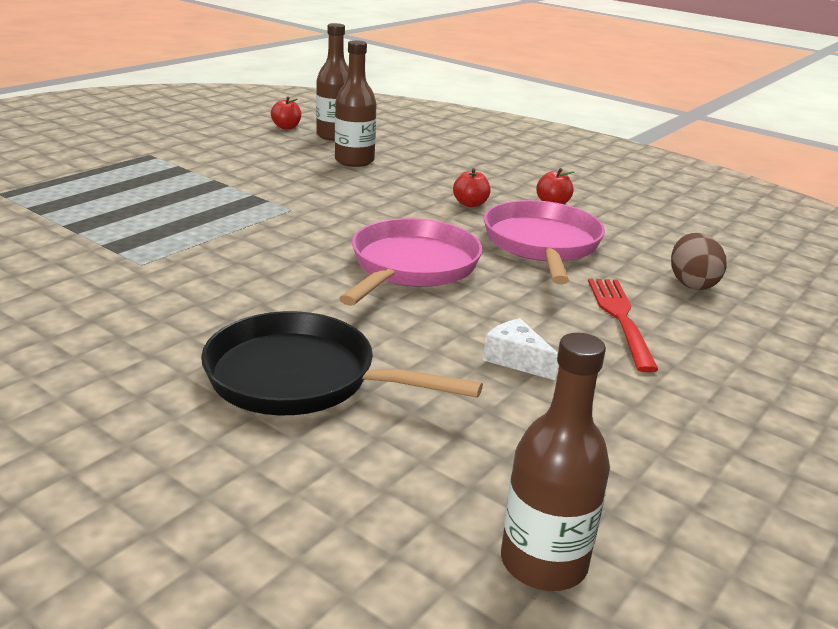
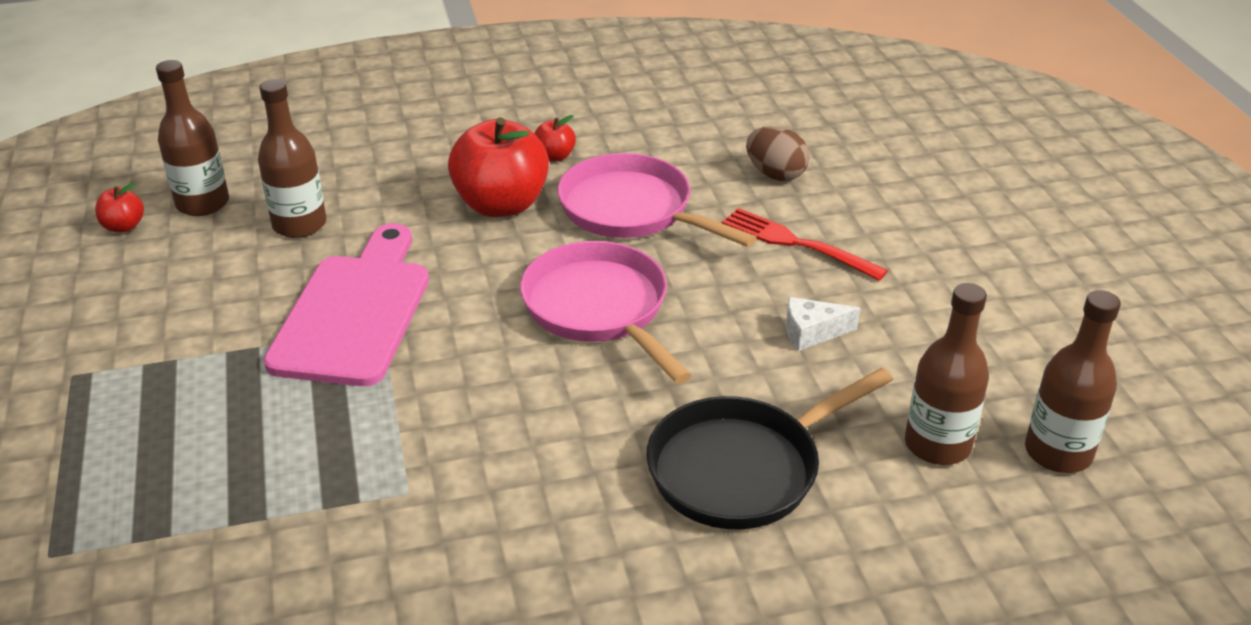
camera: 50 degrees left, 10 degrees up
red apple [453,168,491,207] -> red apple [448,117,549,217], size x2.21
none -> pink cutting board [264,224,429,386]
none -> brown bottle [905,283,989,465]

